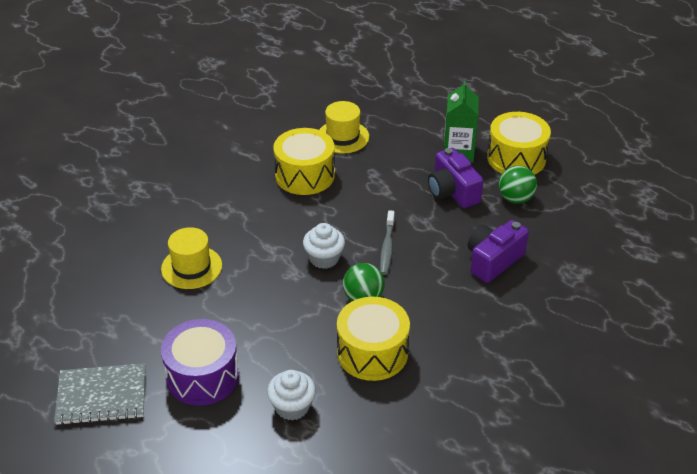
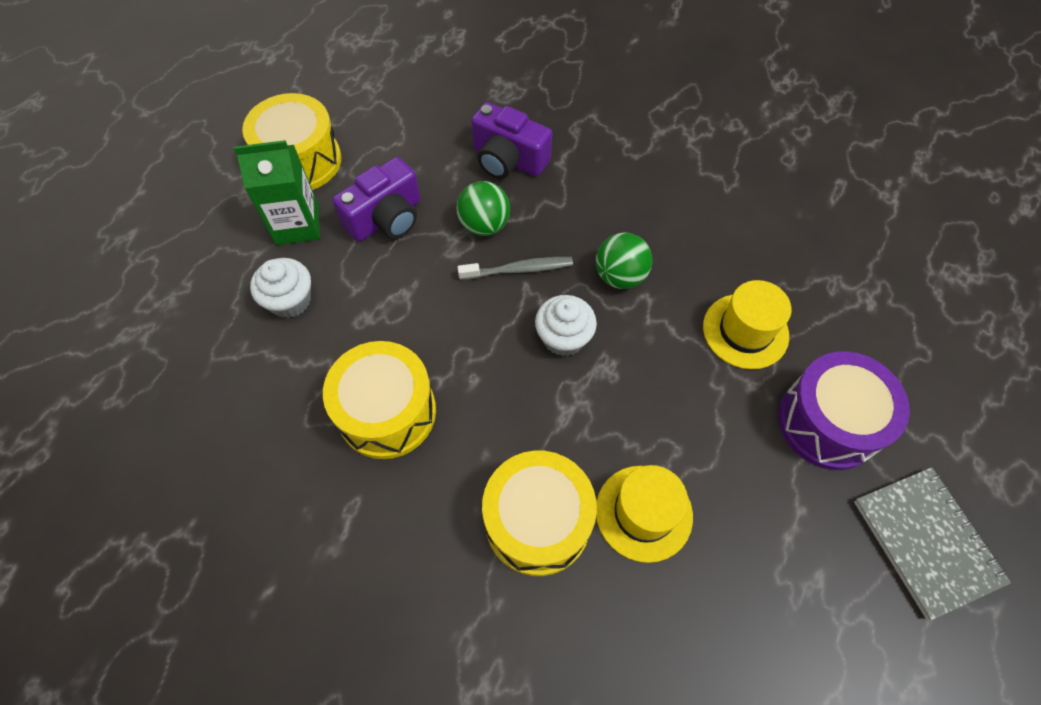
camera: 105 degrees left, 20 degrees up
white cupcake [267,370,316,421] -> white cupcake moved to [250,258,311,318]
yellow hat [319,101,369,153] -> yellow hat moved to [703,280,792,369]
yellow drum [337,297,410,381] -> yellow drum moved to [482,451,597,576]
green ball [499,166,537,204] -> green ball moved to [456,181,510,236]

